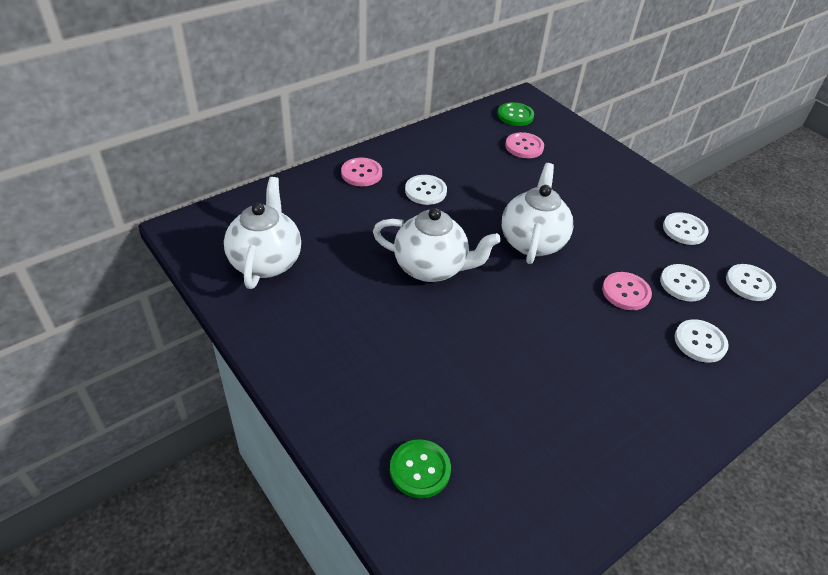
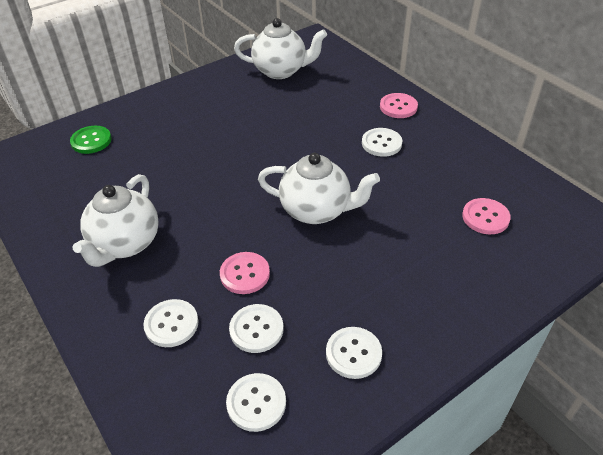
camera: 95 degrees right, 0 degrees up
white teapot [373,208,501,282] -> white teapot moved to [72,174,159,267]
green button [498,102,534,126] -> none

